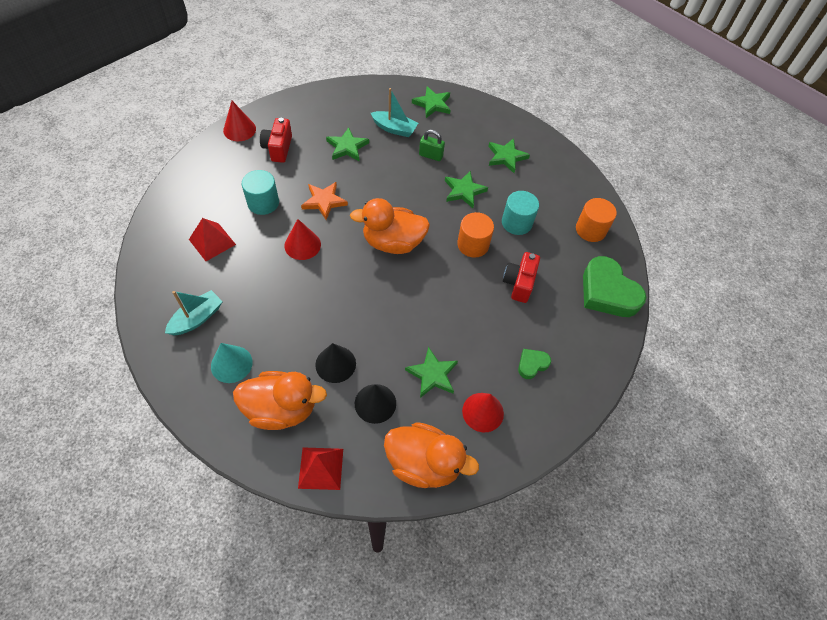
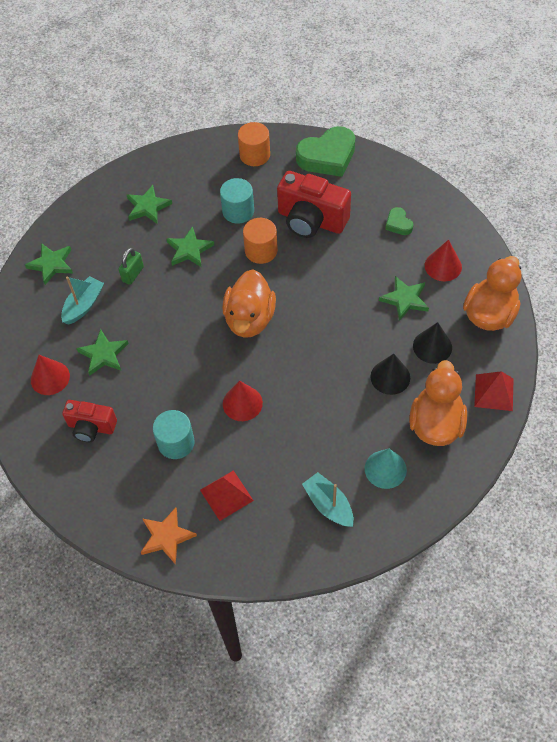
camera: 75 degrees left, 0 degrees up
red cone [223,101,256,141] -> red cone moved to [31,355,70,395]
orange star [301,182,348,220] -> orange star moved to [141,507,197,563]
red camera [503,252,540,303] -> red camera [277,171,351,238], size x1.65

